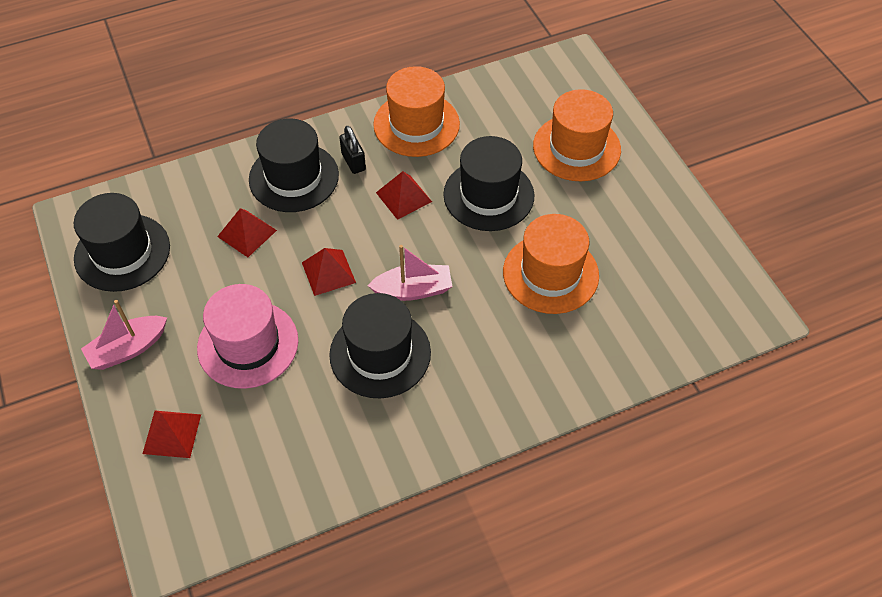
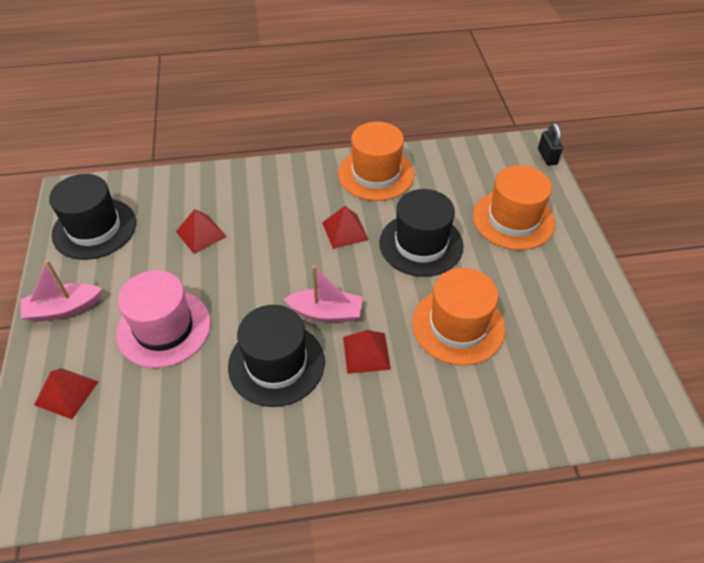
camera: 15 degrees right, 5 degrees down
black hat [249,119,339,212] -> none
red pyramid [302,248,356,296] -> red pyramid moved to [343,330,391,374]
black padlock [339,126,366,174] -> black padlock moved to [538,123,563,166]

